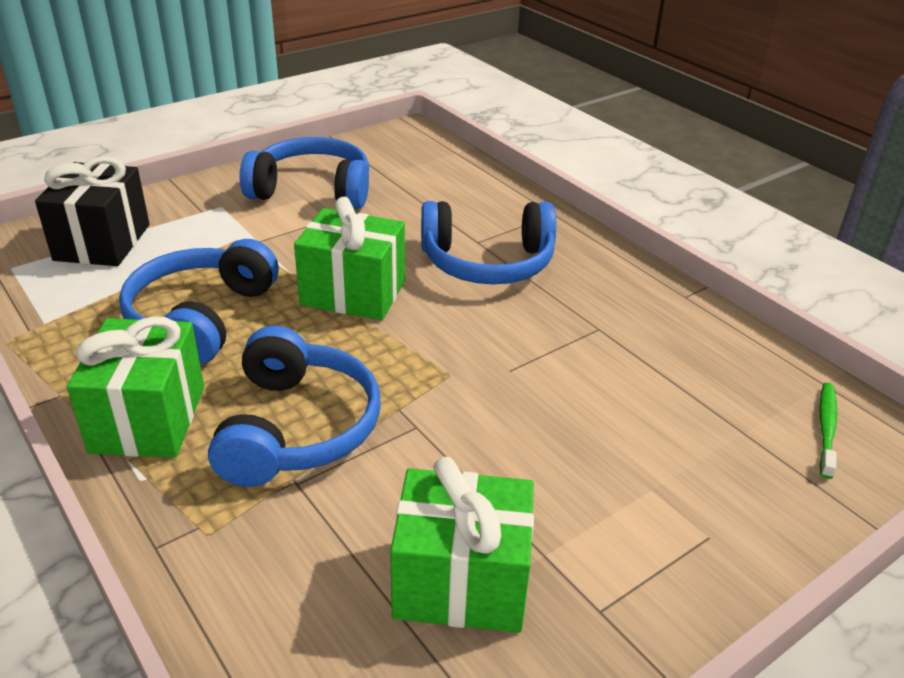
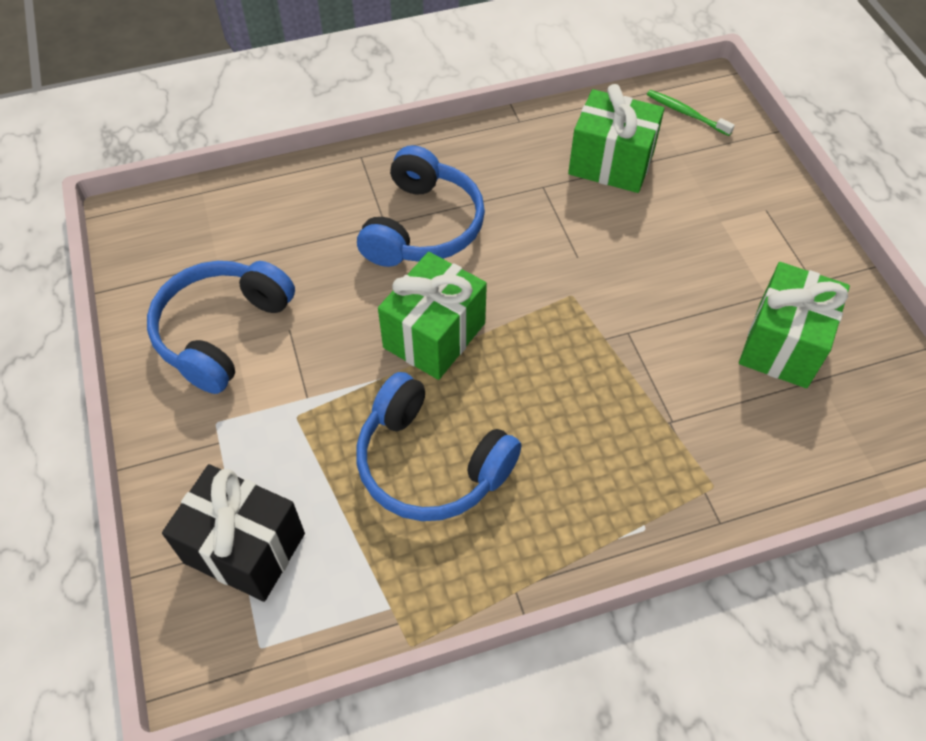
camera: 70 degrees left, 20 degrees up
green gift [67,316,204,458] -> green gift moved to [568,84,664,193]
blue headphones [208,326,381,487] -> none

